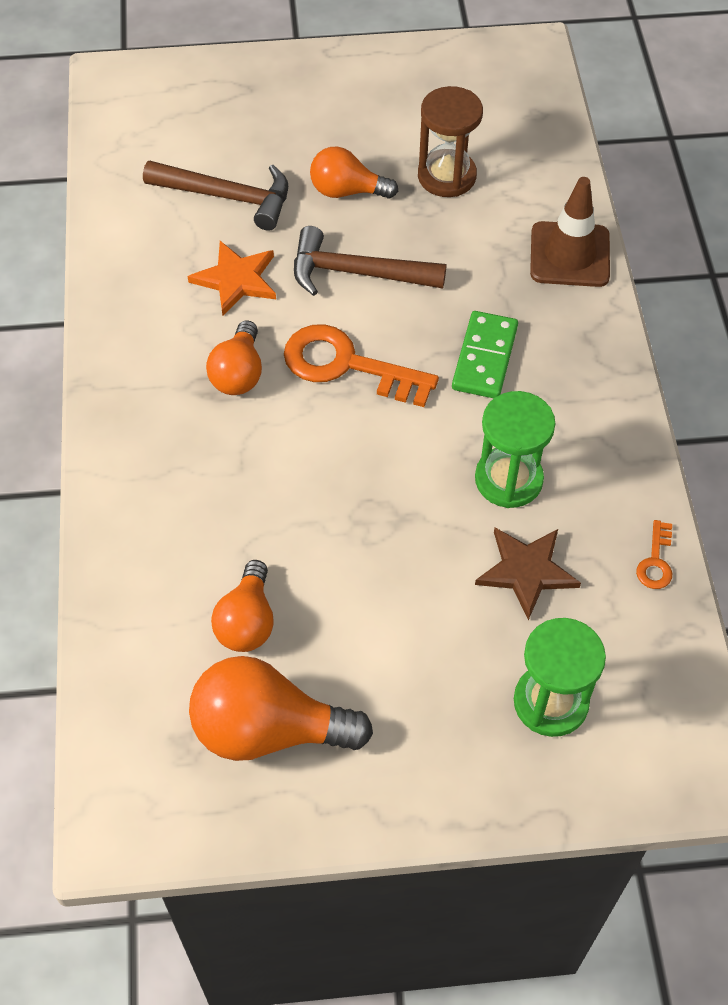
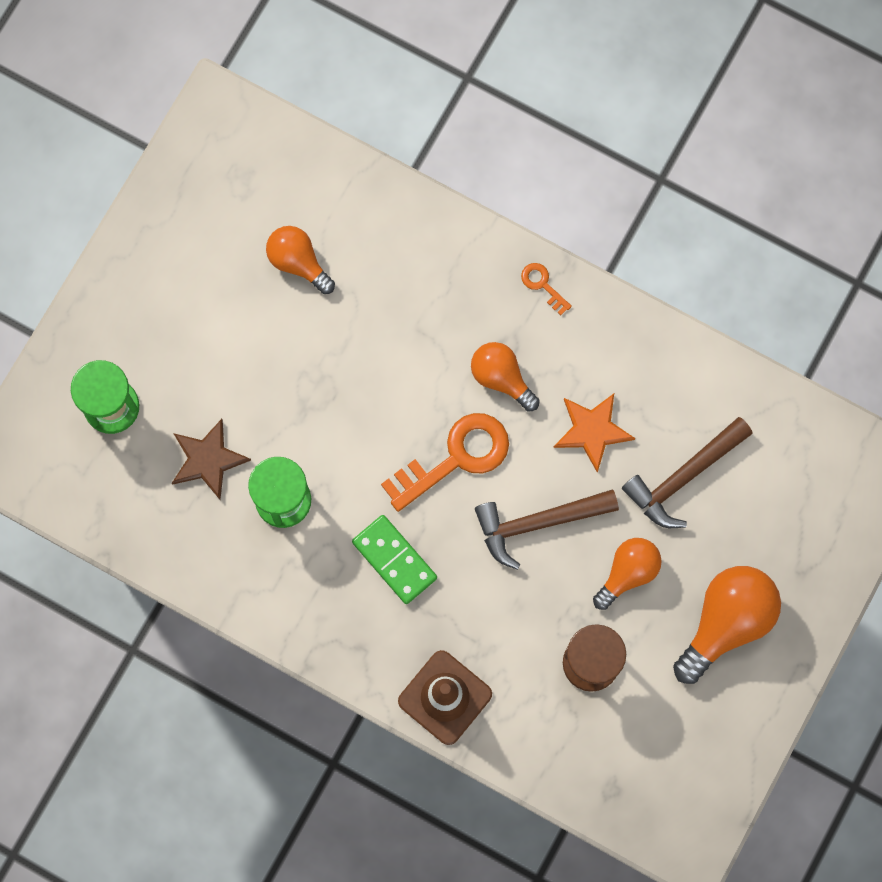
camera: 125 degrees right, 20 degrees up
orange light bulb [189,656,373,761] -> orange light bulb moved to [673,566,781,684]
brown hammer [294,226,446,296] -> brown hammer turned 150 degrees counterclockwise [475,489,619,570]
orange key [636,520,672,589] -> orange key moved to [521,263,572,315]

